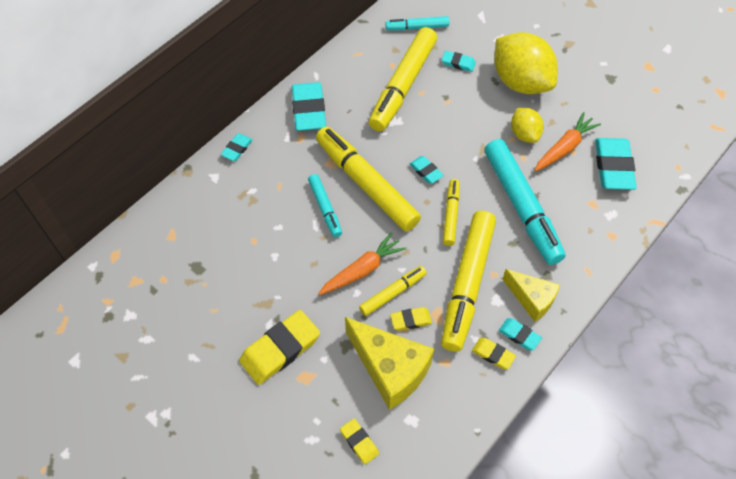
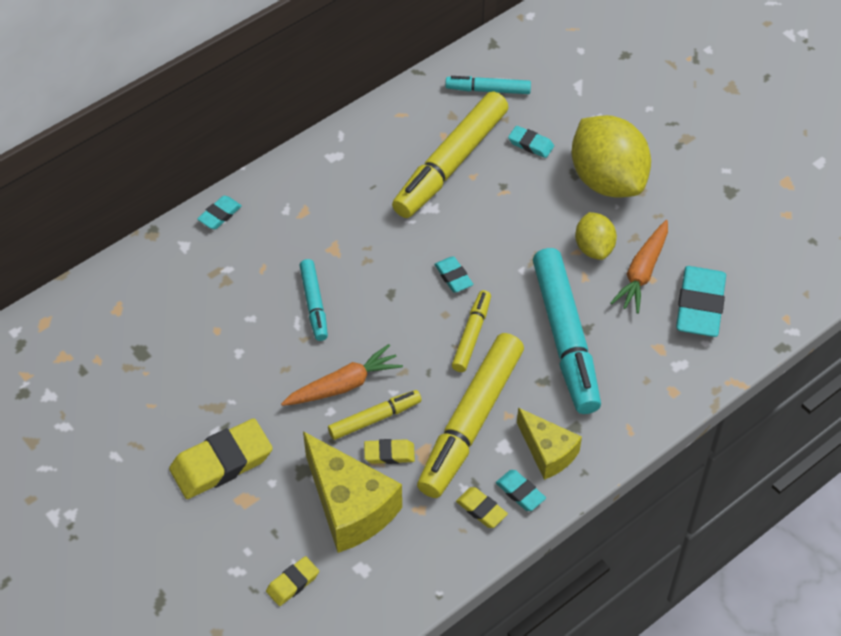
camera: 10 degrees right, 5 degrees down
turquoise eraser [292,82,326,131] -> none
yellow marker [316,127,421,232] -> none
yellow eraser [340,419,379,465] -> yellow eraser turned 75 degrees clockwise [266,556,319,606]
orange carrot [535,112,601,171] -> orange carrot turned 150 degrees clockwise [611,220,668,314]

